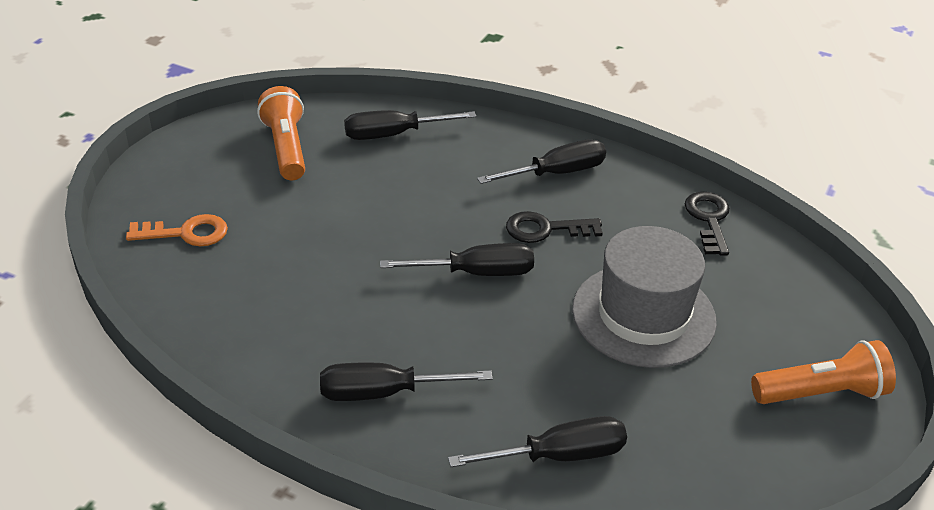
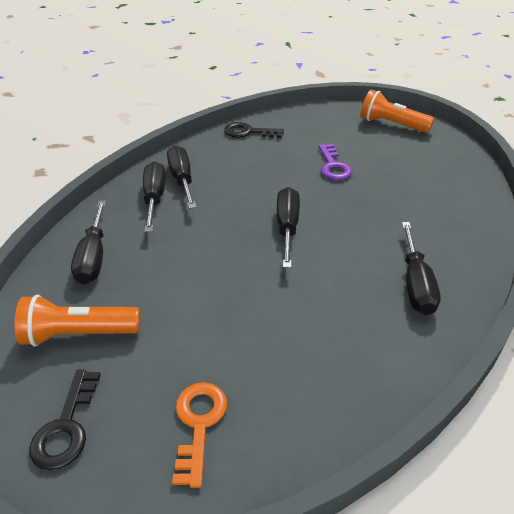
camera: 80 degrees left, 0 degrees up
black screwdriver [448,416,627,467] -> black screwdriver moved to [143,161,166,232]
black key [506,211,603,243] -> black key moved to [29,370,101,470]
grey hat [572,226,717,368] -> purple key [318,144,352,180]
orange flashlight [751,340,896,404] -> orange flashlight turned 60 degrees counterclockwise [360,89,435,133]

